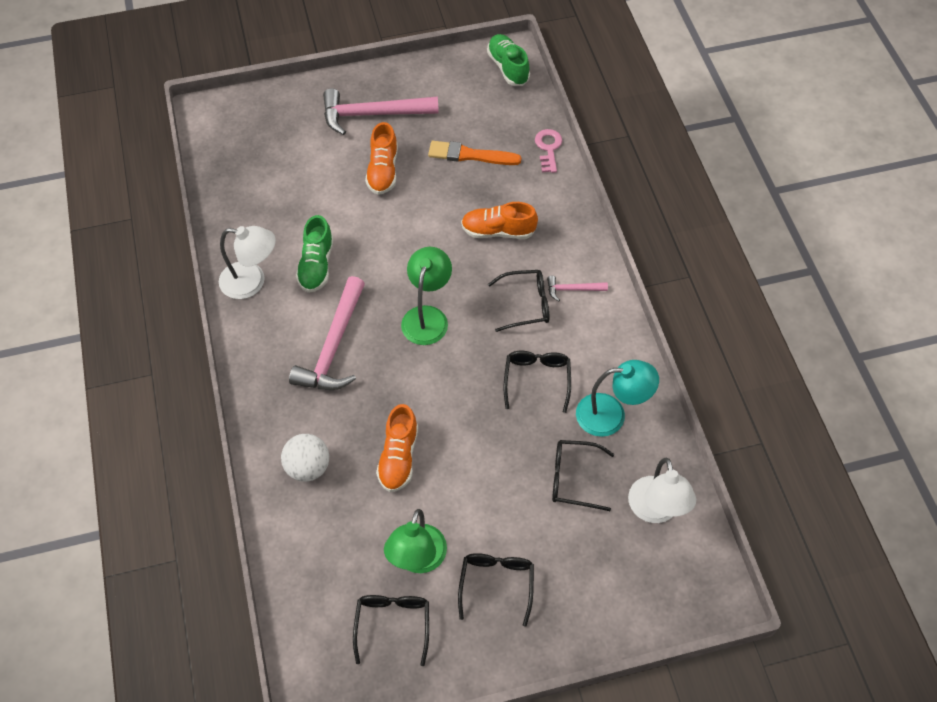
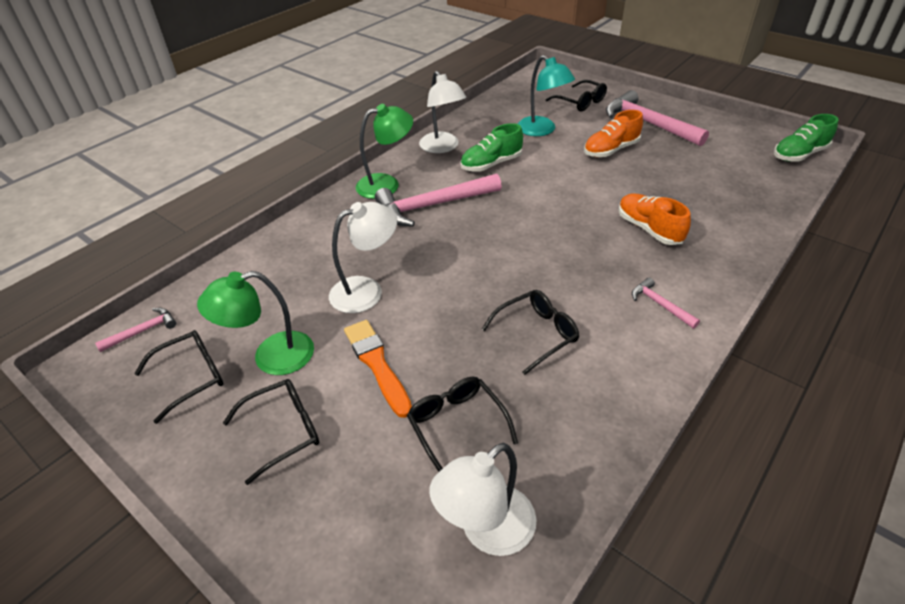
camera: 55 degrees right, 15 degrees down
white ball [281,434,329,482] -> none
orange shoe [376,404,418,492] -> white lamp [329,202,397,313]
green lamp [401,247,452,345] -> green lamp moved to [356,104,413,199]
orange brush [428,141,522,165] -> orange brush moved to [344,320,412,418]
green shoe [487,34,530,86] -> green shoe turned 150 degrees counterclockwise [774,114,838,162]
black glasses [488,270,549,332] -> black glasses moved to [545,80,607,112]
pink key [535,129,562,173] -> none
turquoise lamp [576,360,659,437] -> turquoise lamp moved to [518,55,575,136]
none -> pink hammer [95,308,176,352]

